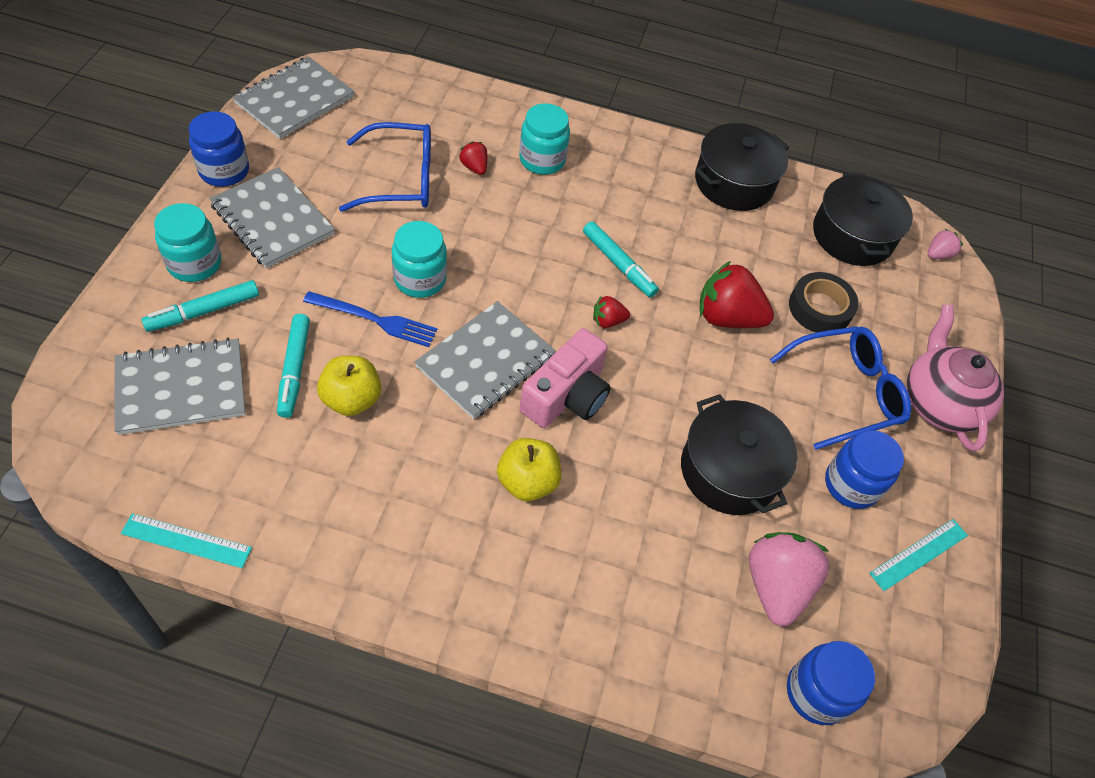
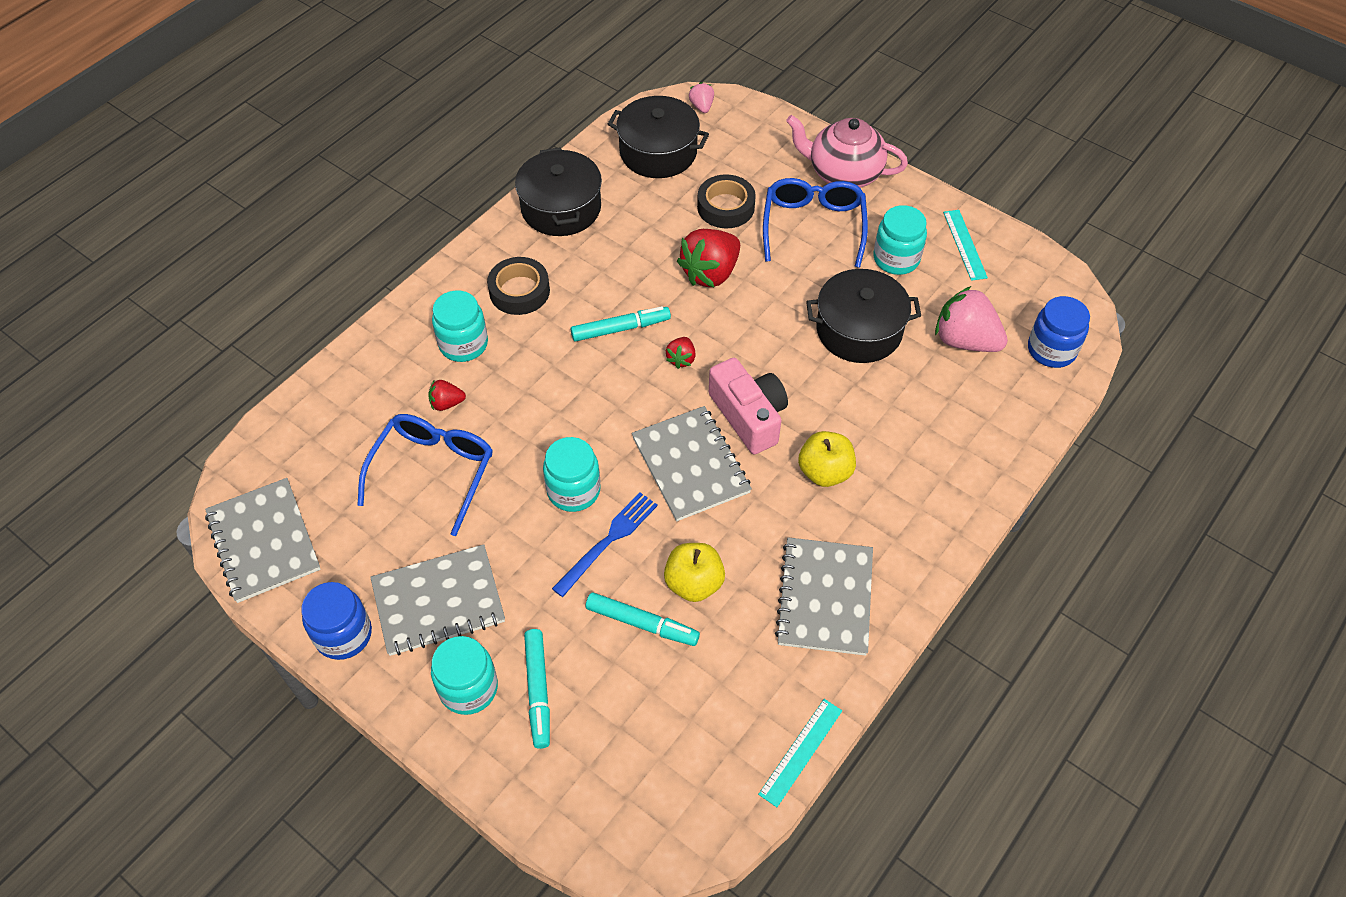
camera: 60 degrees left, 0 degrees up
grey notebook [114,337,246,435] -> grey notebook moved to [775,537,873,656]
blue jar [825,430,904,509] -> turquoise jar [873,205,927,275]
none -> black tape [487,257,550,315]

